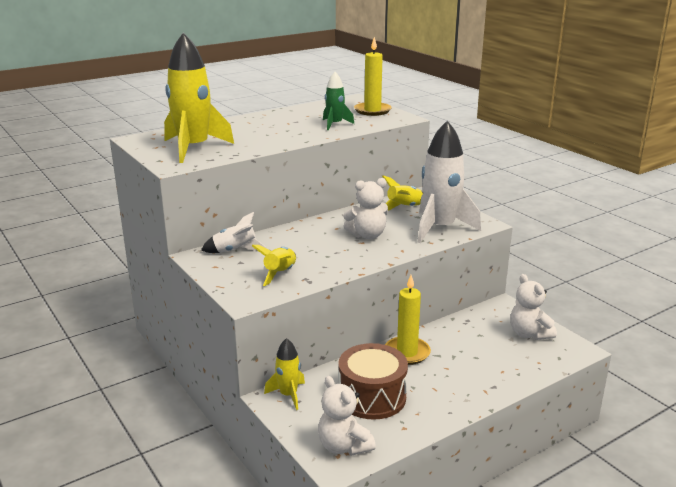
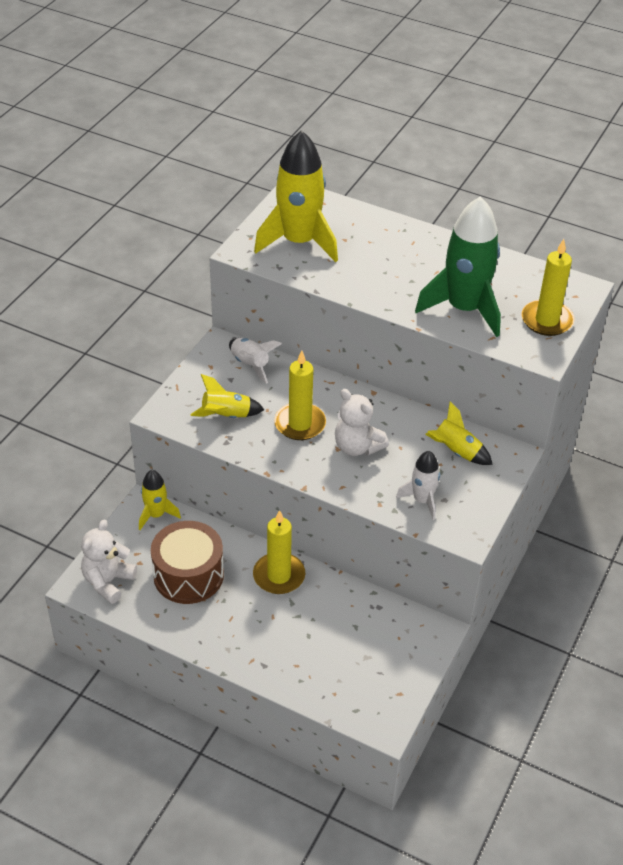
camera: 60 degrees right, 20 degrees up
green rocket [323,72,354,130] -> green rocket [415,196,501,337], size x1.94
white rocket [418,121,481,243] -> white rocket [396,451,440,520], size x0.52
white teddy bear [510,274,557,340] -> none
none -> yellow candle [274,350,326,440]

